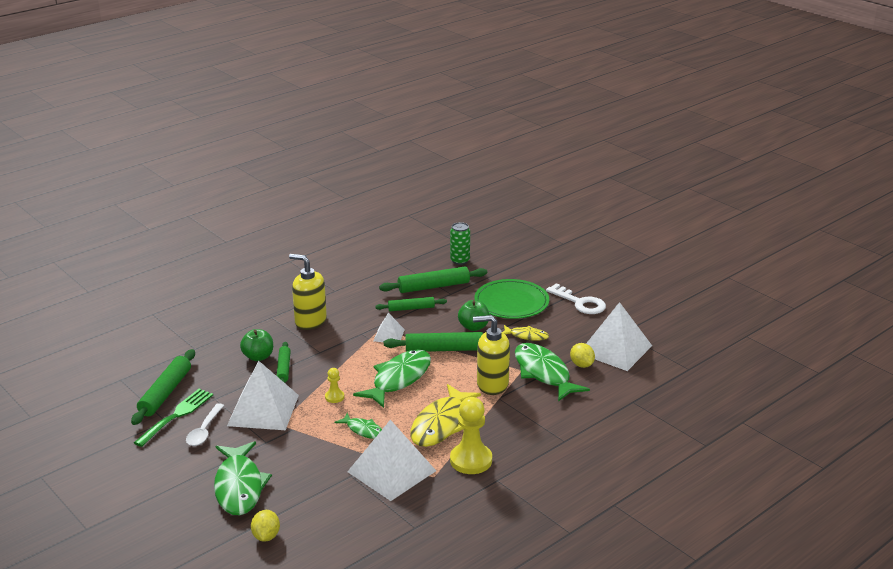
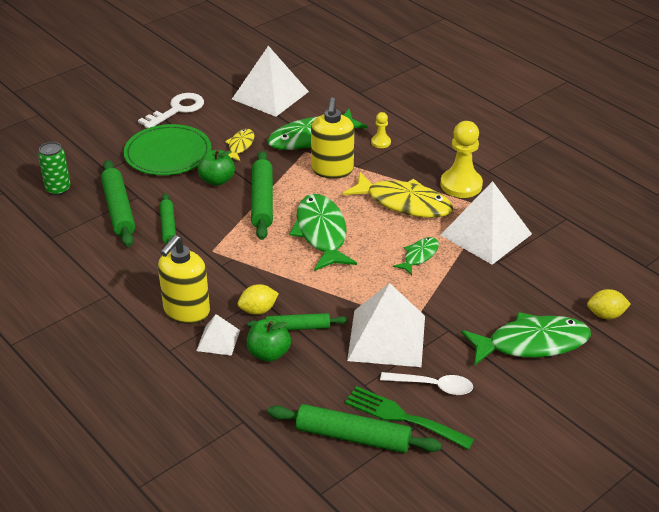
camera: 90 degrees left, 10 degrees up
yellow pawn [325,368,344,403] -> yellow pawn moved to [371,112,391,148]
green fish [353,350,431,408] -> green fish turned 45 degrees clockwise [290,194,357,271]
white pyramid [373,313,405,342] -> white pyramid moved to [196,314,240,356]
yellow lemon [570,343,595,368] -> yellow lemon moved to [238,284,279,315]

